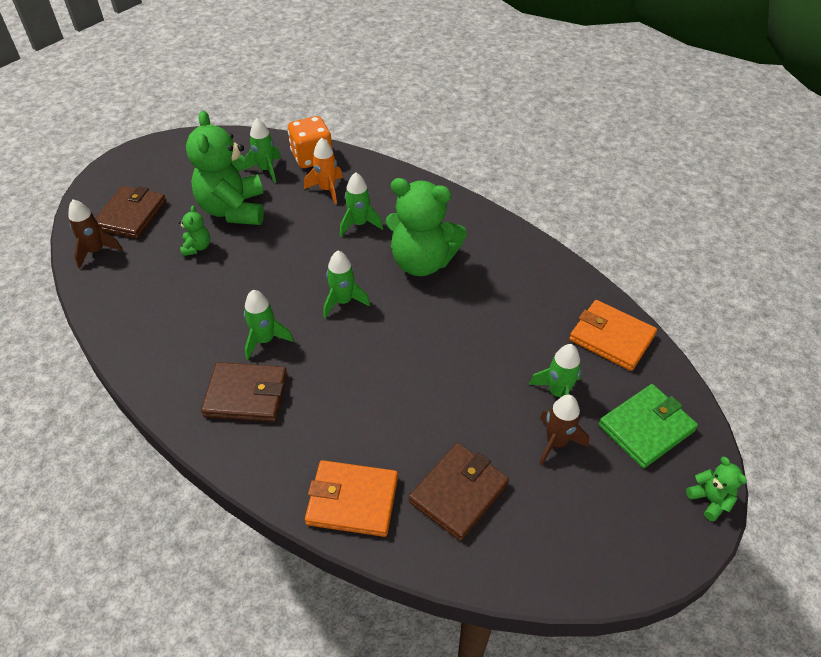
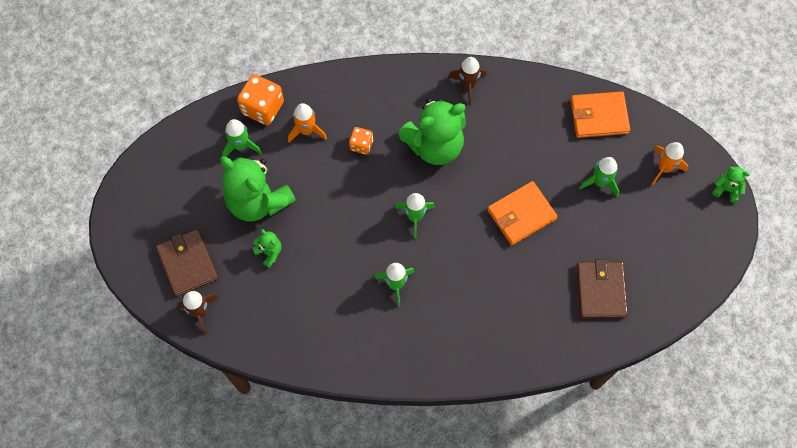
camera: 40 degrees left, 20 degrees up
brown wallet [201,362,287,422] -> none
orange wallet [305,460,398,537] -> orange wallet moved to [487,181,558,245]
green rocket [340,172,383,236] -> orange dice [349,127,373,155]
brown rocket [539,395,589,466] -> brown rocket moved to [448,57,486,105]
green wallet [599,384,698,468] -> orange rocket [652,142,688,185]

